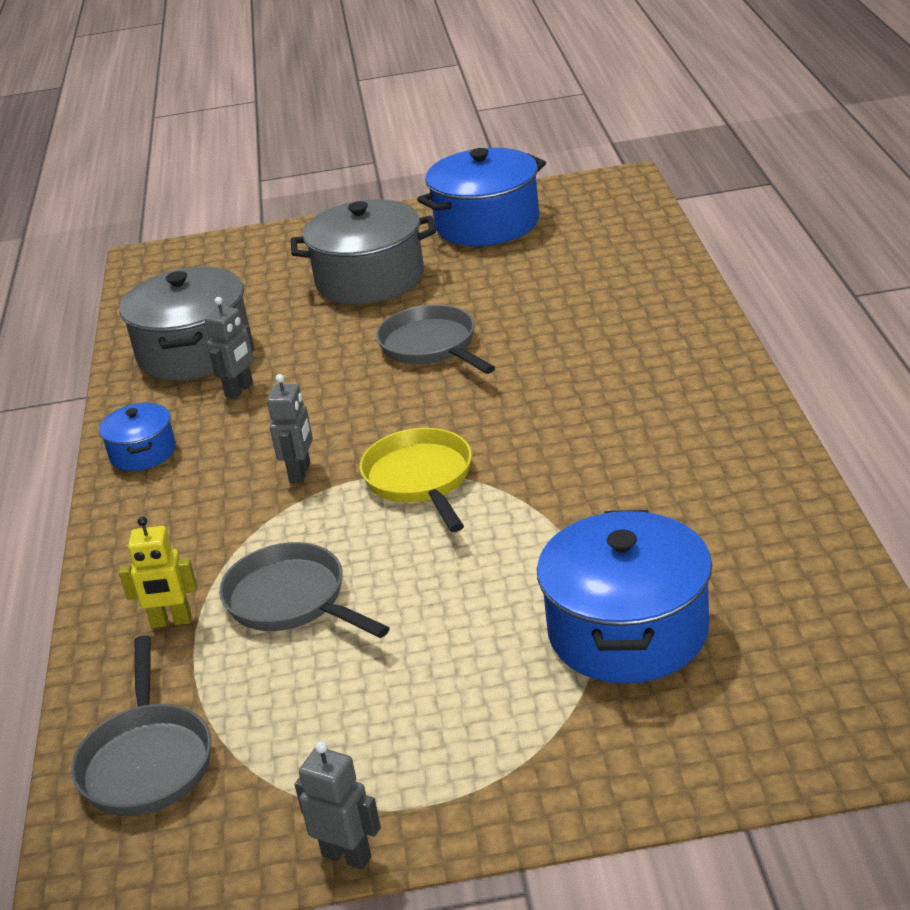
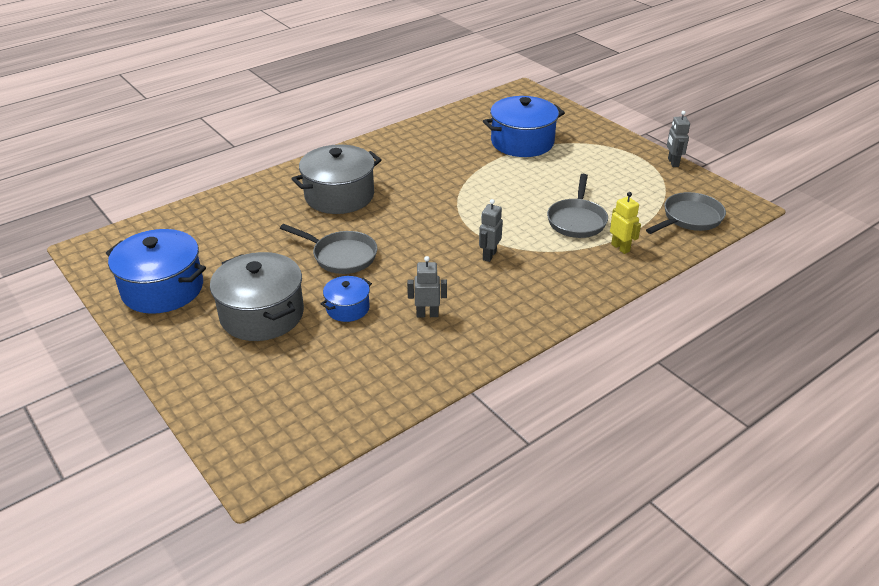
camera: 125 degrees left, 5 degrees up
blue pot [99,403,176,471] -> blue pot moved to [321,276,372,322]
grey pot [120,267,249,380] -> grey pot moved to [292,144,382,214]
grey robot [267,374,313,483] -> grey robot turned 45 degrees counterclockwise [479,199,503,262]
yellow pan [360,428,472,532] -> none
grey pan [376,305,495,374] -> grey pan turned 90 degrees counterclockwise [280,224,377,274]

